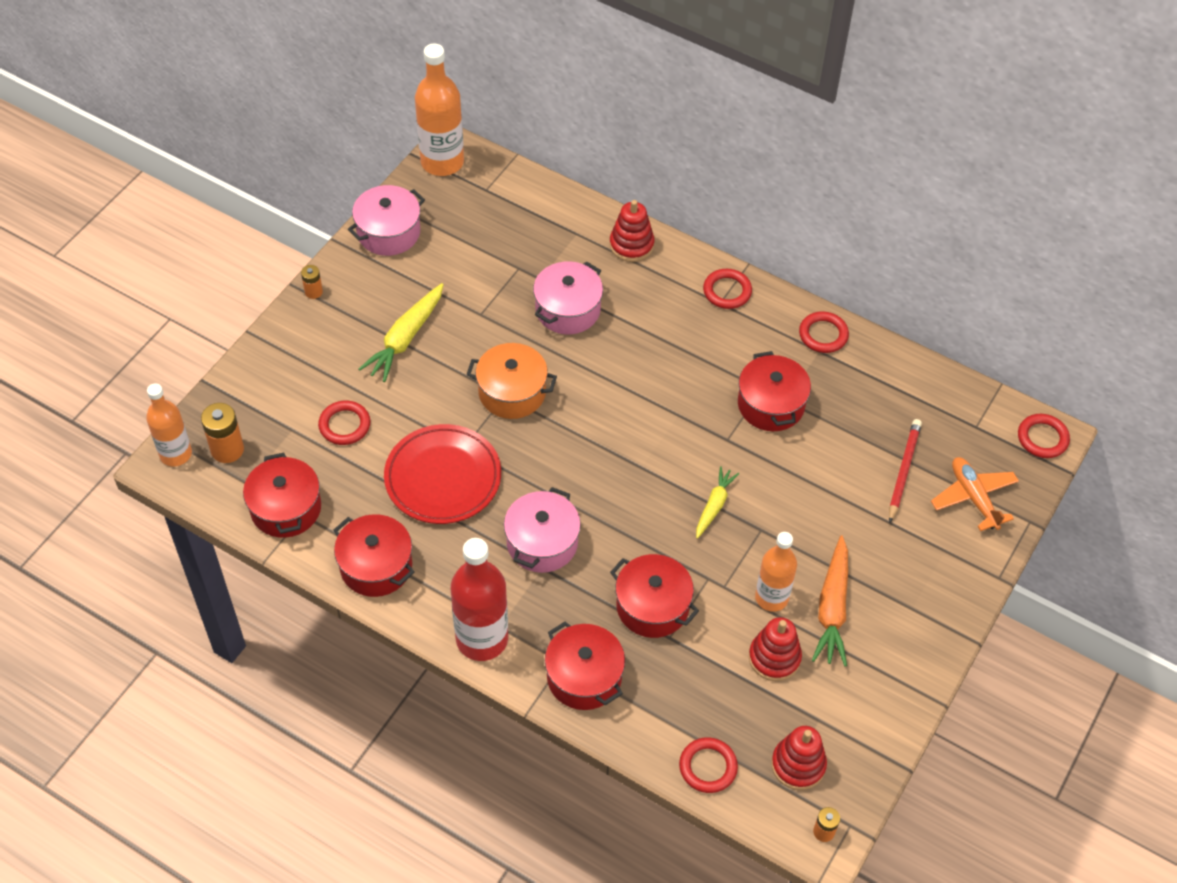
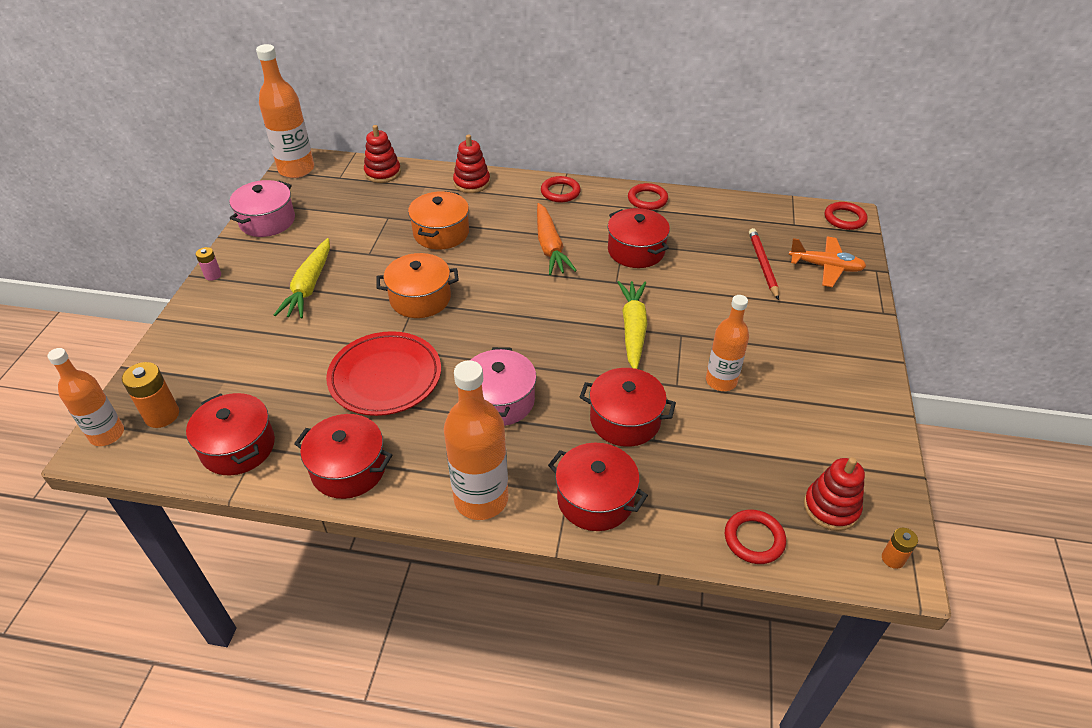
camera: 20 degrees left, 10 degrees down
orange battery [301,265,323,299] -> pink battery [196,247,221,281]
red ring [318,401,371,445] -> none
red bottle [451,538,508,661] -> orange bottle [444,360,508,520]
pink pot [533,261,603,334] -> orange pot [408,191,469,250]
yellow carrot [696,466,739,539] -> yellow carrot [617,281,647,369], size x1.60
red stacking toy [749,617,802,681] -> red stacking toy moved to [364,125,401,183]
orange carrot [812,536,848,666] -> orange carrot moved to [537,203,577,275]
orange plane [931,457,1019,531] -> orange plane turned 150 degrees clockwise [789,236,866,287]

